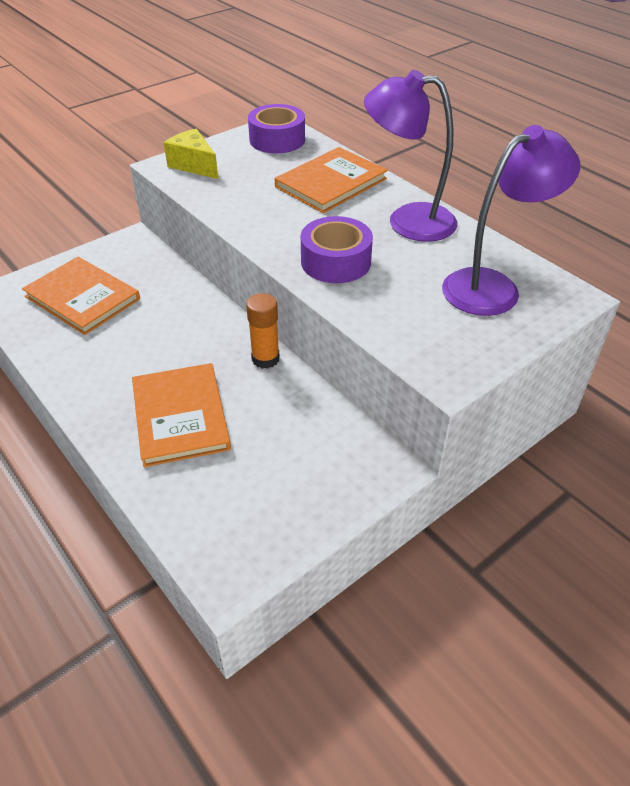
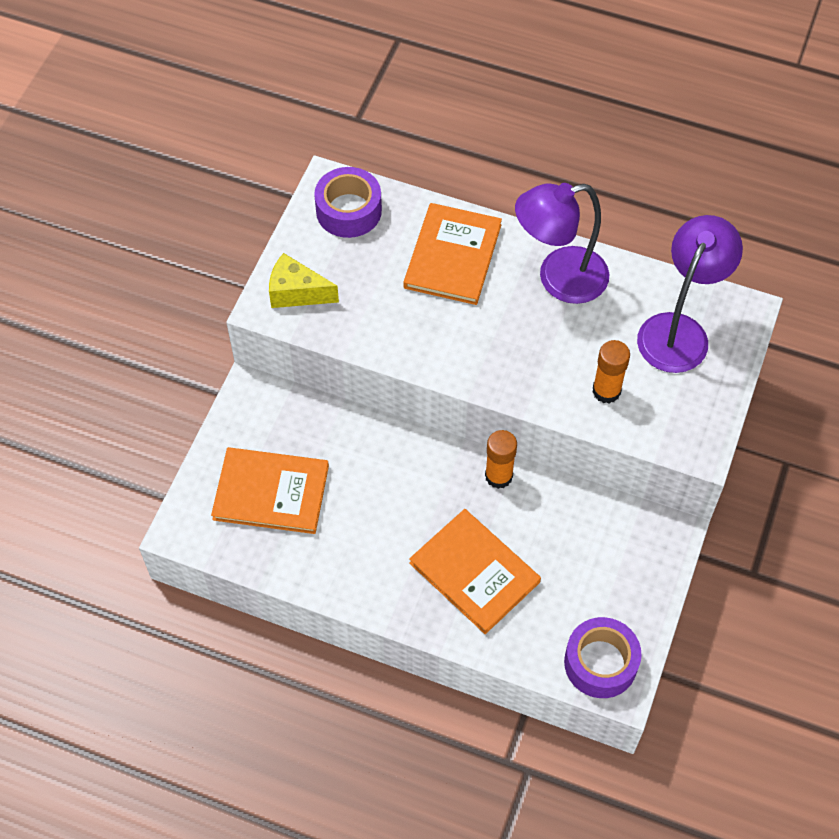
camera: 30 degrees left, 15 degrees up
purple tape [301,216,373,283] -> purple tape moved to [564,617,641,698]
none -> orange glue stick [592,340,630,404]

